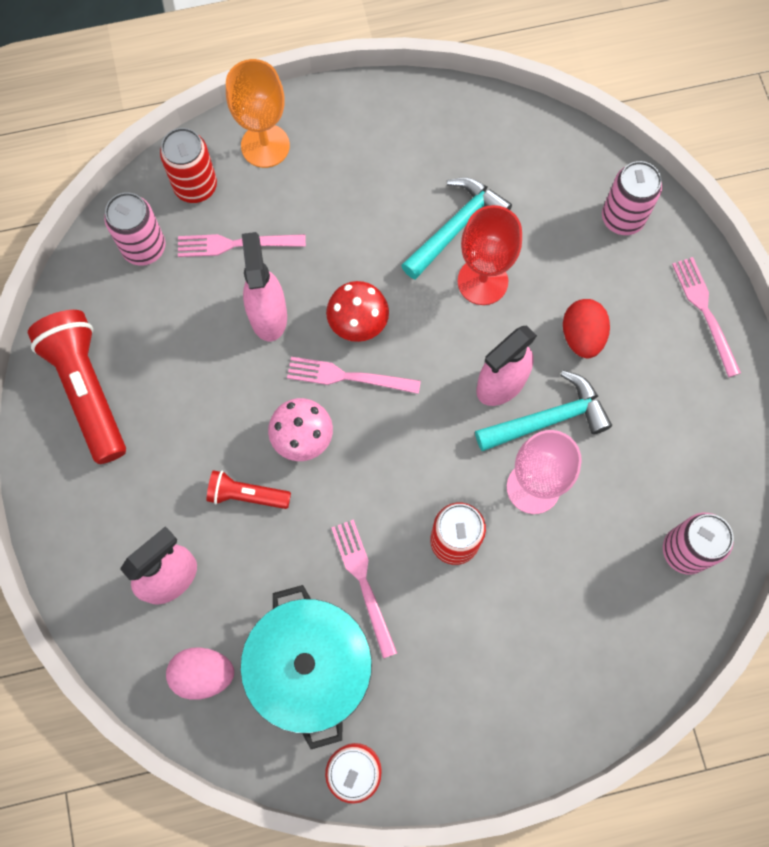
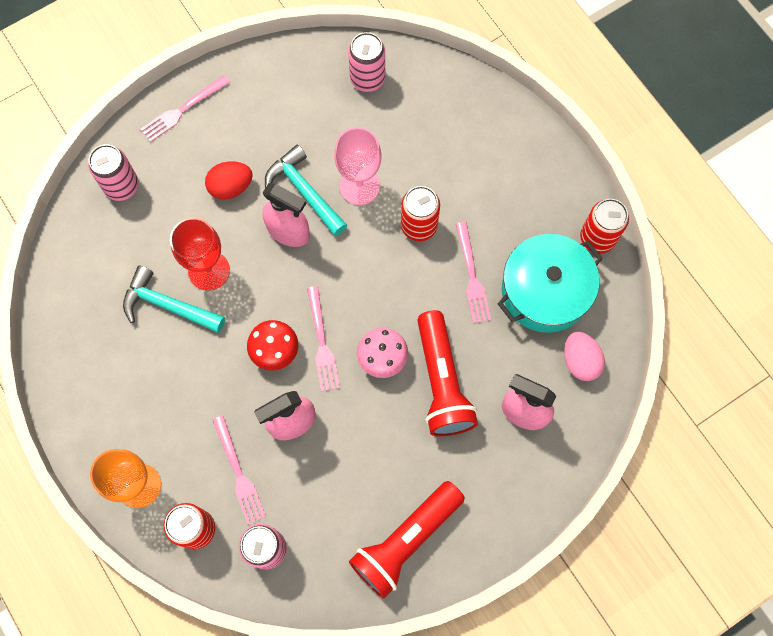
camera: 110 degrees left, 0 degrees up
red flashlight [207,470,291,509] -> red flashlight [417,310,478,436], size x1.90
pink fork [331,519,397,658] -> pink fork turned 60 degrees counterclockwise [456,222,491,323]

